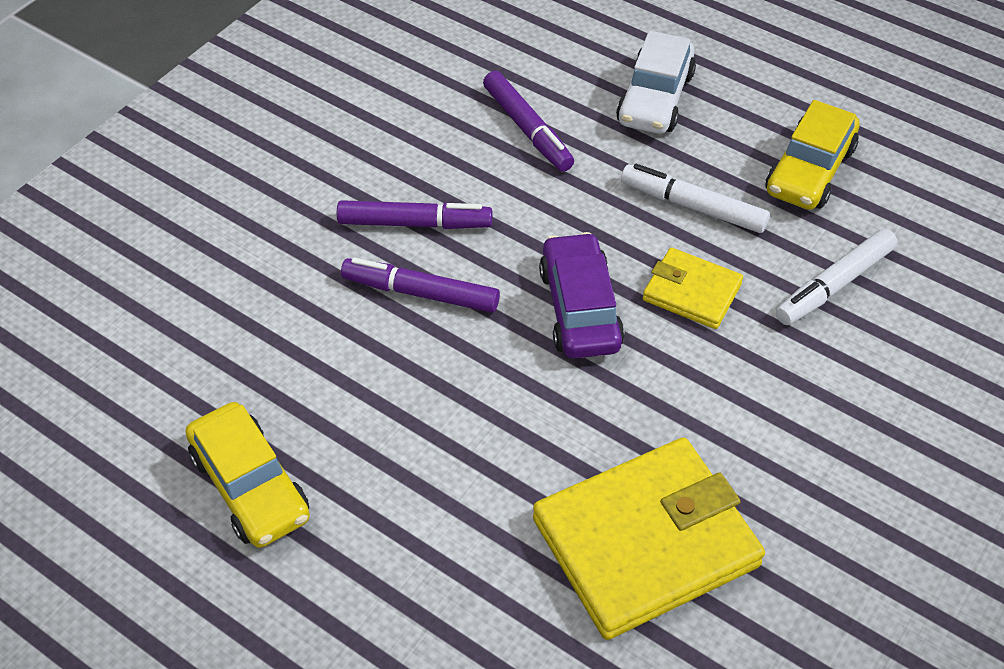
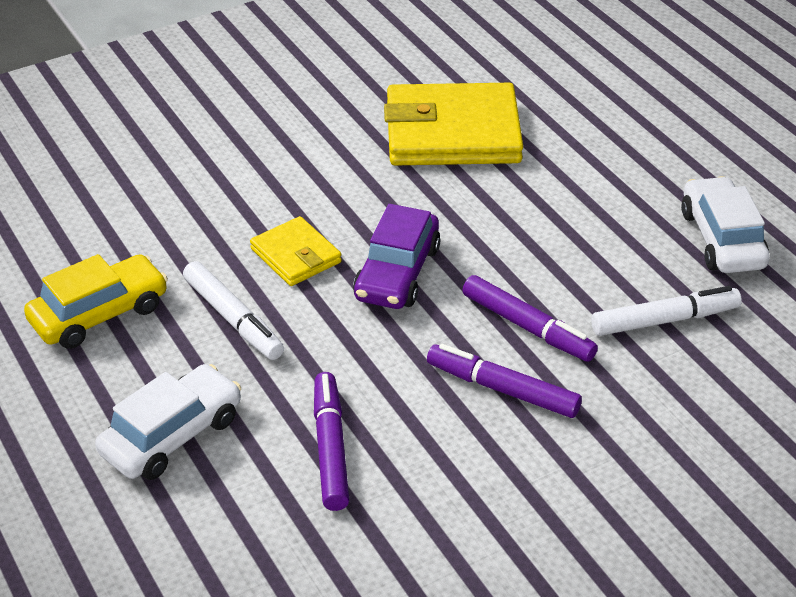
camera: 155 degrees left, 10 degrees down
yellow car [185,402,310,548] -> white car [681,176,770,273]
white marker [776,229,897,325] -> white marker moved to [591,286,742,336]

